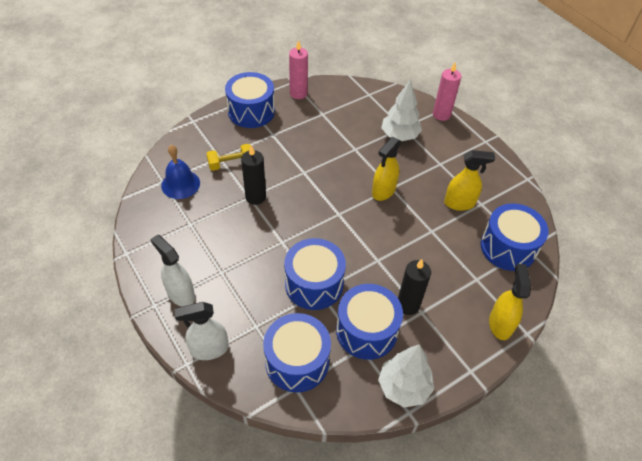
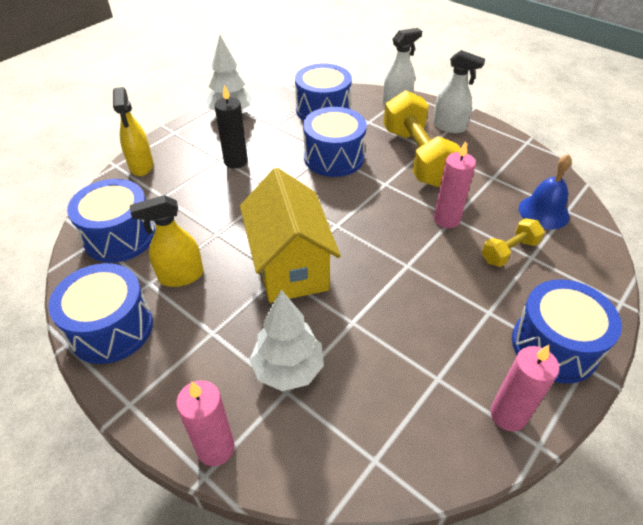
camera: 165 degrees right, 5 degrees down
black candle [241,145,266,205] -> pink candle [434,141,476,228]
blue drum [336,284,403,360] -> blue drum moved to [48,263,153,364]
yellow spray bottle [372,137,401,201] -> yellow house [240,168,341,303]
none -> yellow dumbbell [383,90,461,187]

